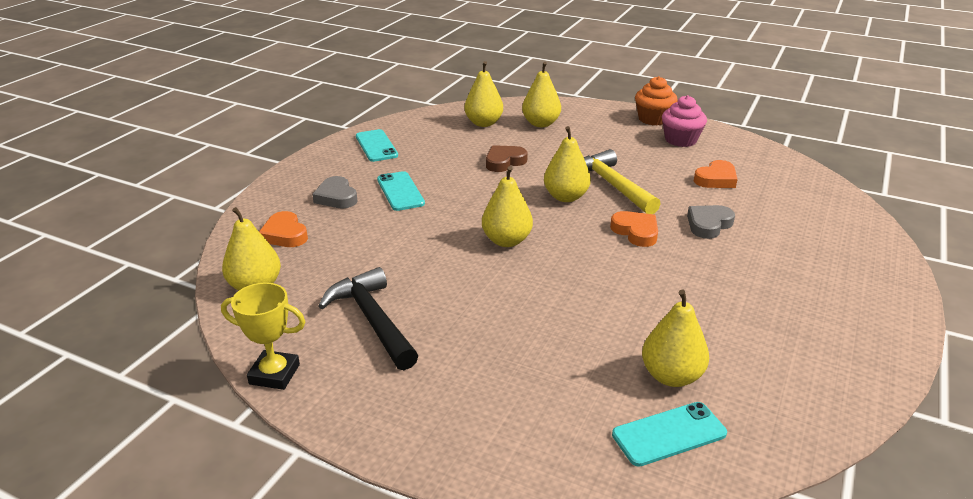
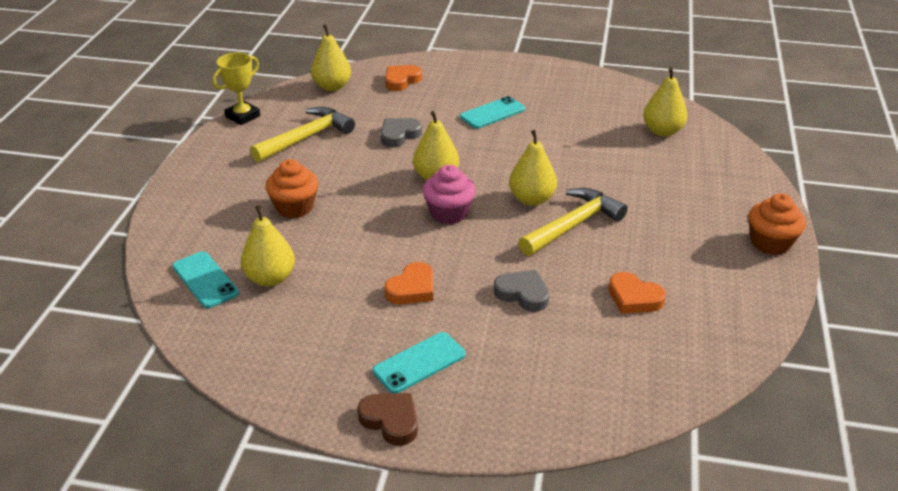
camera: 75 degrees right, 5 degrees up
yellow trophy [221,282,305,390] -> yellow trophy turned 45 degrees clockwise [212,52,260,125]
grey heart [312,176,357,209] -> grey heart moved to [381,118,422,148]
black hammer [318,267,418,370] -> yellow hammer [250,107,355,162]
turquoise phone [356,129,398,162] -> turquoise phone moved to [373,332,466,393]
brown heart [486,145,528,172] -> brown heart moved to [357,393,418,446]
yellow pear [522,62,561,127] -> none
orange heart [610,211,658,247] -> orange heart moved to [384,262,433,304]
pink cupcake [662,95,707,147] -> pink cupcake moved to [423,165,476,224]
none -> orange cupcake [265,159,318,218]

